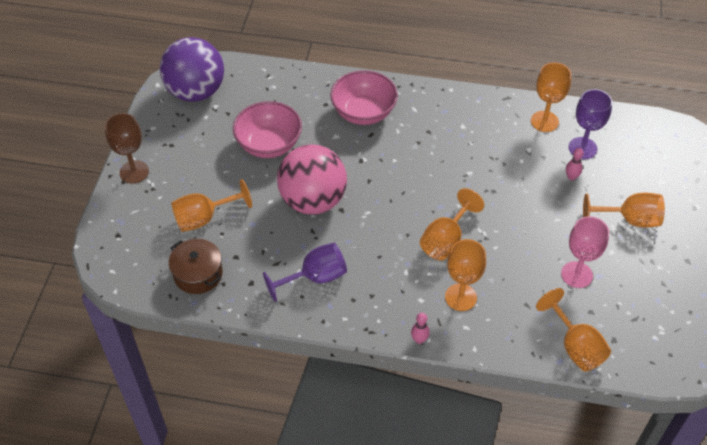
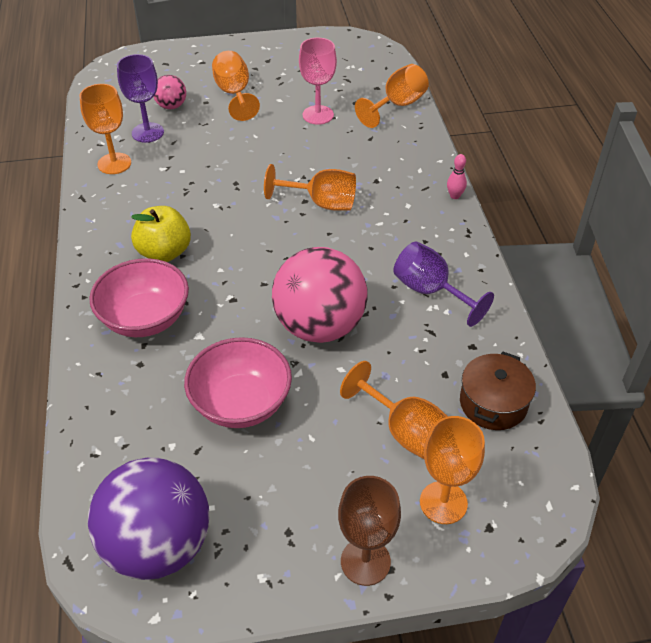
camera: 110 degrees left, 5 degrees down
orange goblet [445,239,486,311] -> orange goblet moved to [420,416,485,524]
pink bowling pin [566,148,584,180] -> none
none -> yellow apple [131,206,191,262]
none -> pink ball [154,75,186,109]

